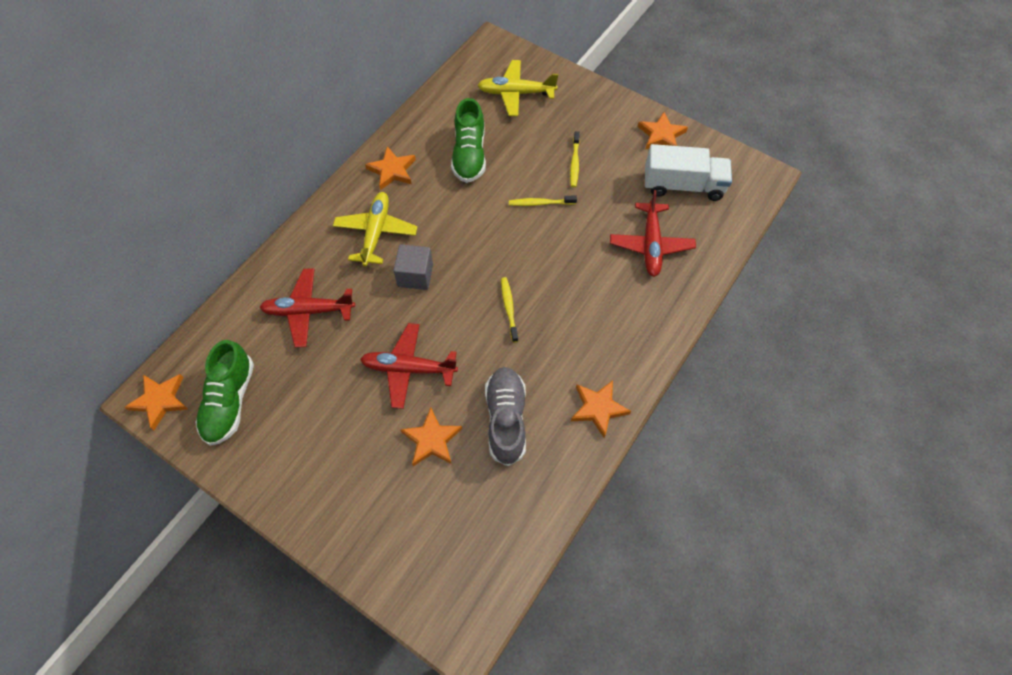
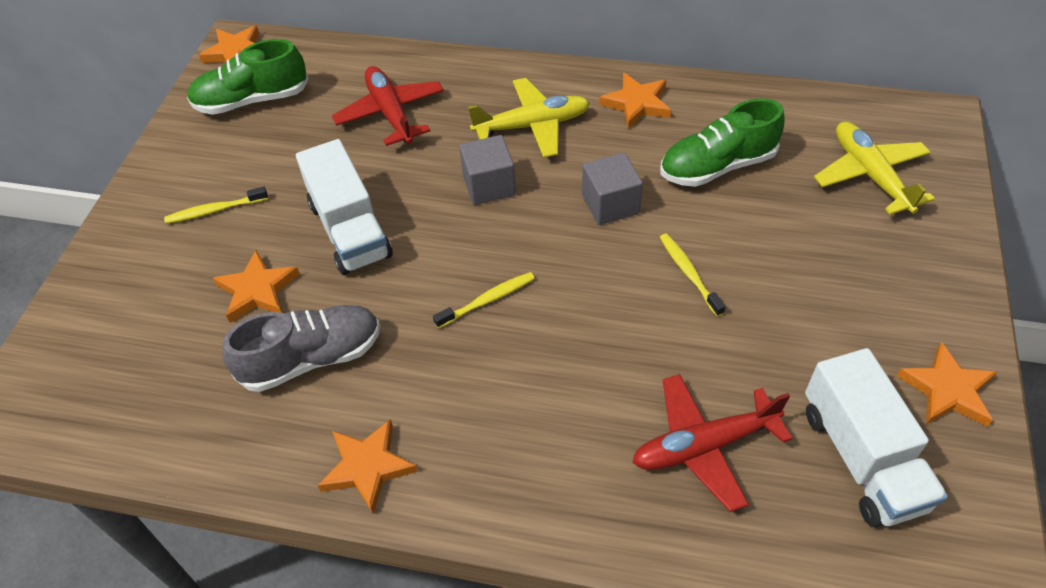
camera: 70 degrees right, 10 degrees down
red plane [360,323,458,409] -> white truck [296,139,393,275]
yellow toothbrush [570,131,580,187] -> yellow toothbrush moved to [164,187,268,224]
none -> grey cube [582,153,643,225]

